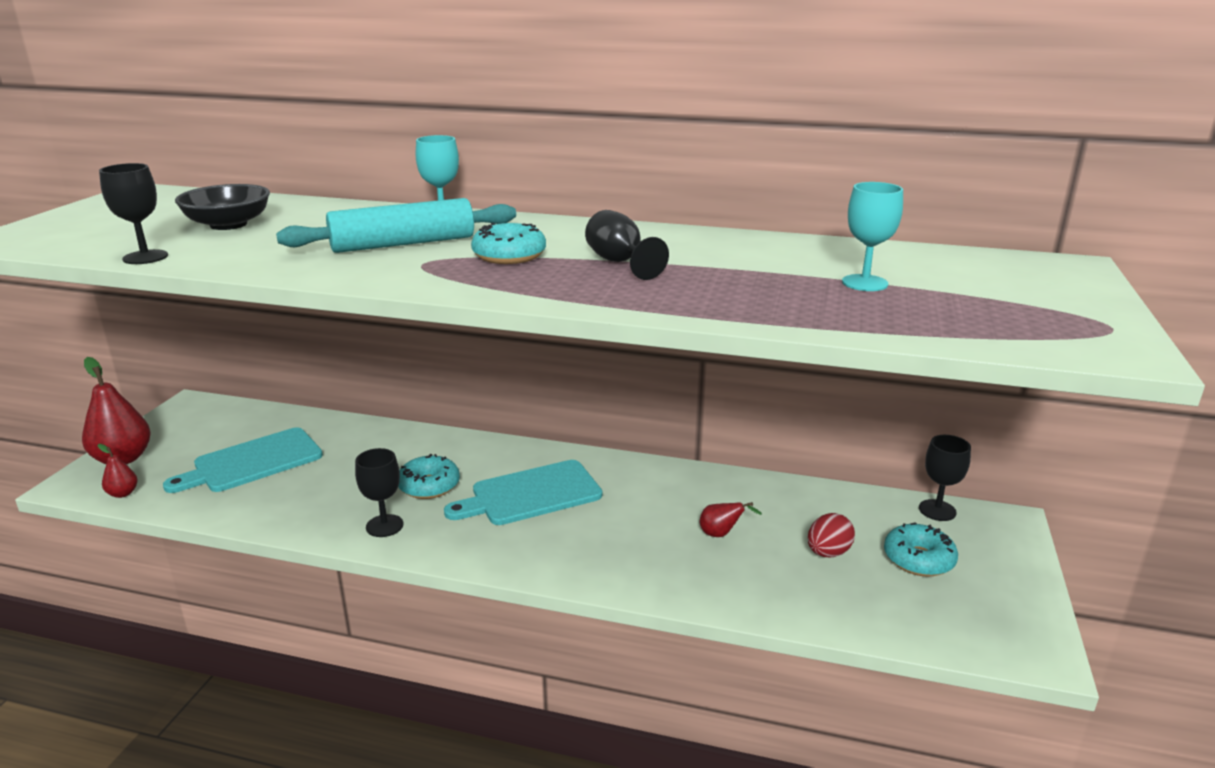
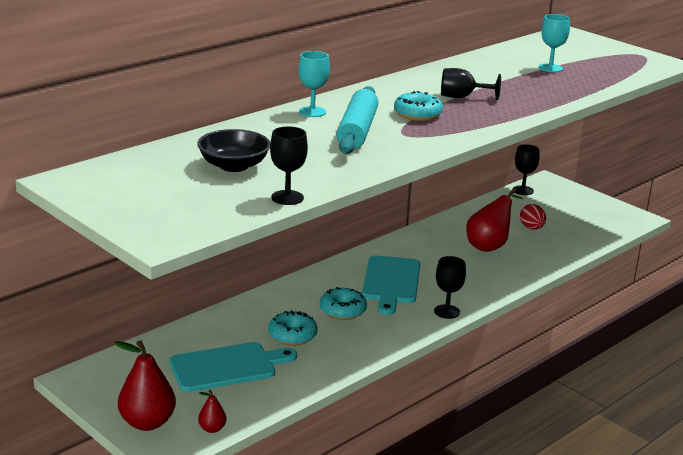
camera: 60 degrees left, 0 degrees up
turquoise cutting board [163,428,323,493] -> turquoise cutting board turned 105 degrees counterclockwise [169,342,297,392]
black goblet [355,448,404,537] -> black goblet moved to [434,256,466,319]
red pear [700,502,762,537] -> red pear [467,188,523,252], size x2.03
turquoise donut [884,522,958,577] -> turquoise donut moved to [268,310,318,346]

